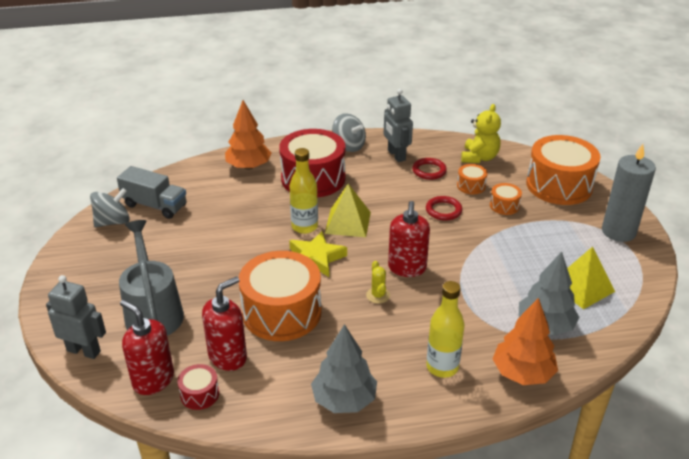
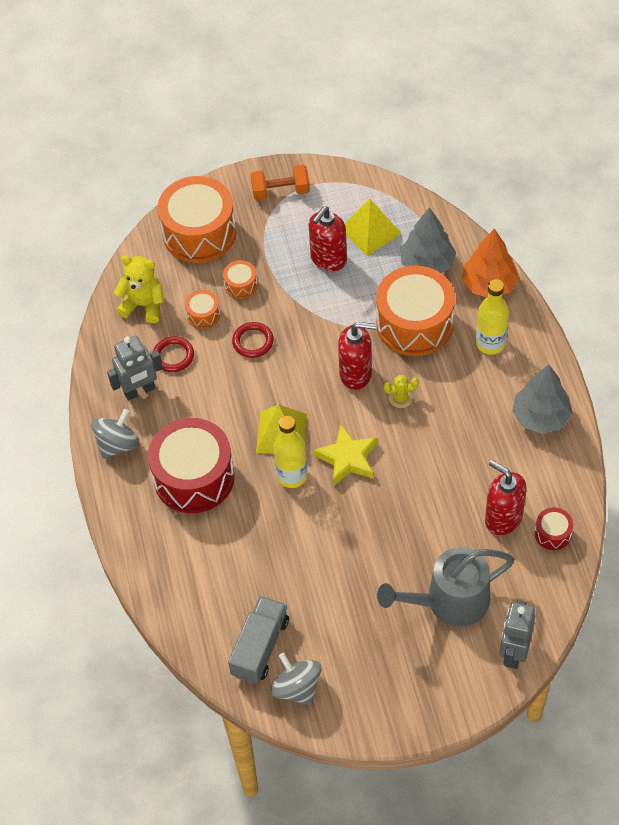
camera: 90 degrees left, 20 degrees up
red soap dispenser [120,300,174,395] -> red soap dispenser moved to [308,206,347,271]
orange tree [225,100,272,170] -> none
orange drum [239,251,322,341] -> orange drum moved to [376,265,455,356]
grey candle [602,144,656,242] -> orange dumbbell [251,165,310,201]

